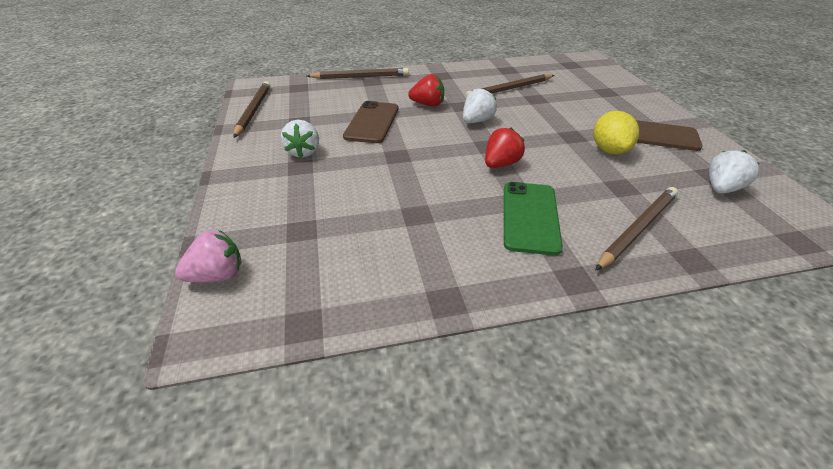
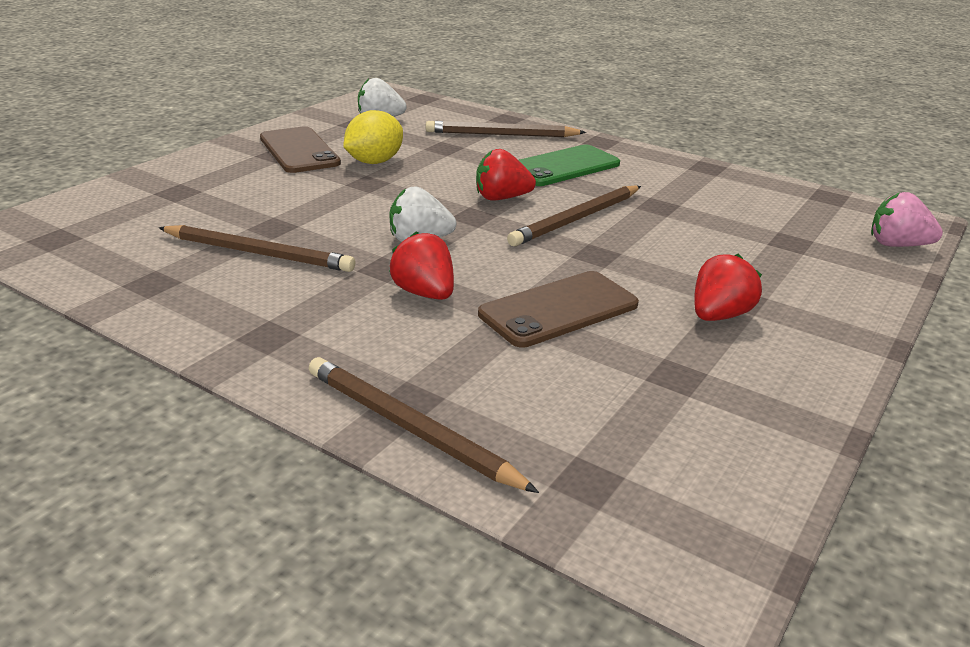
camera: 135 degrees left, 10 degrees down
brown pencil [233,81,271,138] -> brown pencil moved to [507,185,641,246]
white strawberry [281,120,319,158] -> red strawberry [694,254,762,321]

